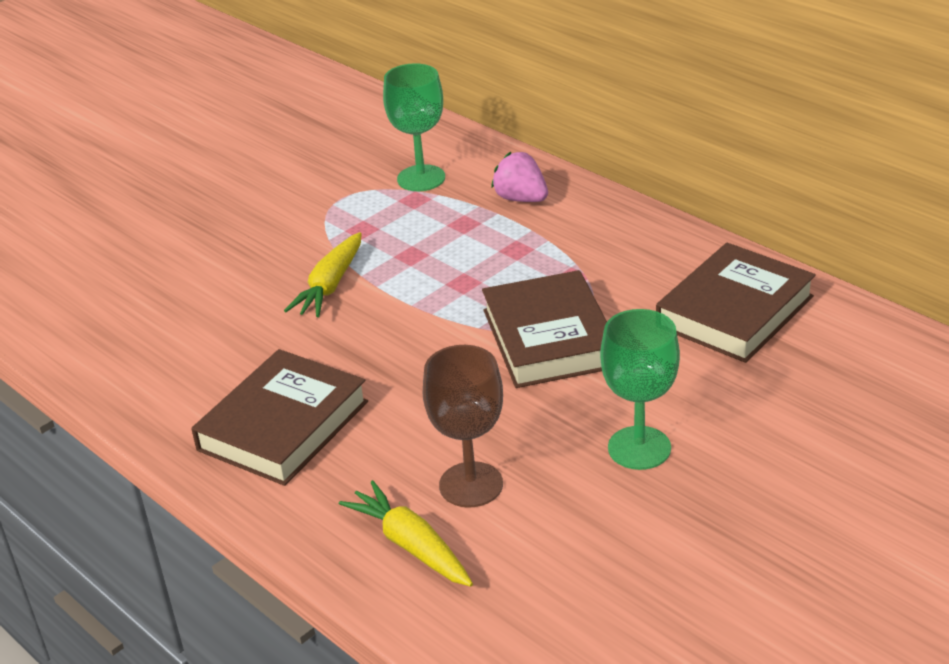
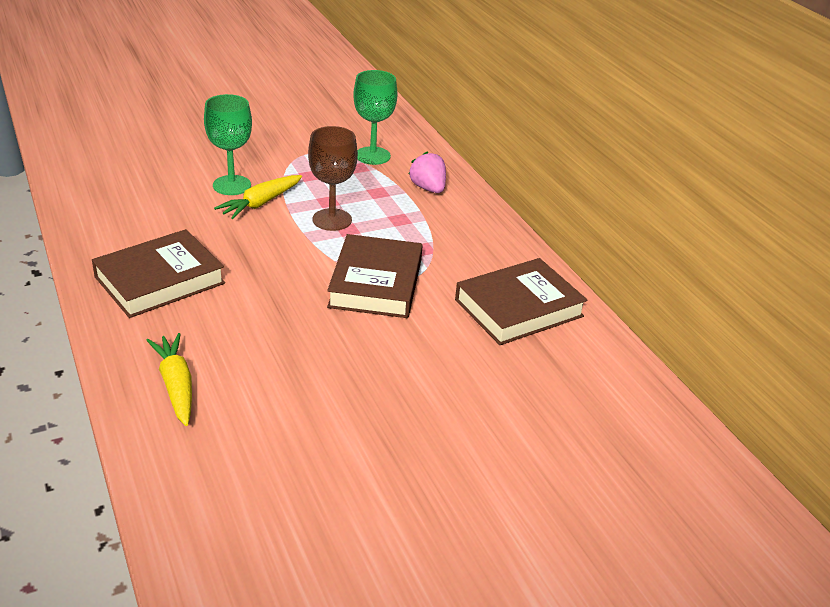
camera: 15 degrees right, 0 degrees up
brown goblet [423,345,503,508] -> brown goblet moved to [308,126,358,231]
green goblet [600,309,680,470] -> green goblet moved to [204,94,252,195]

